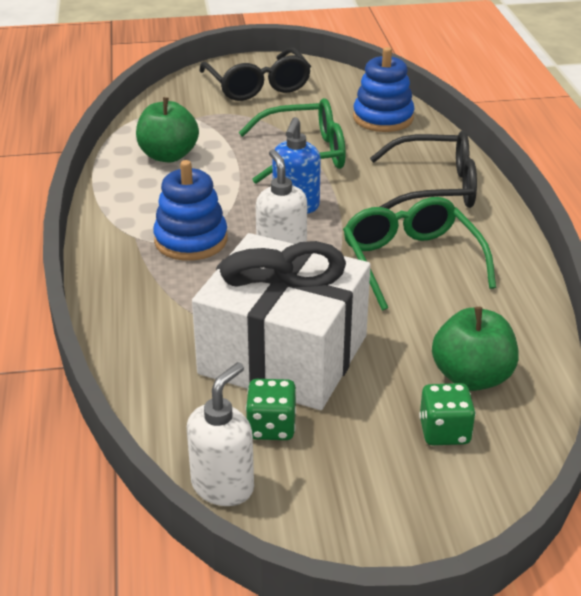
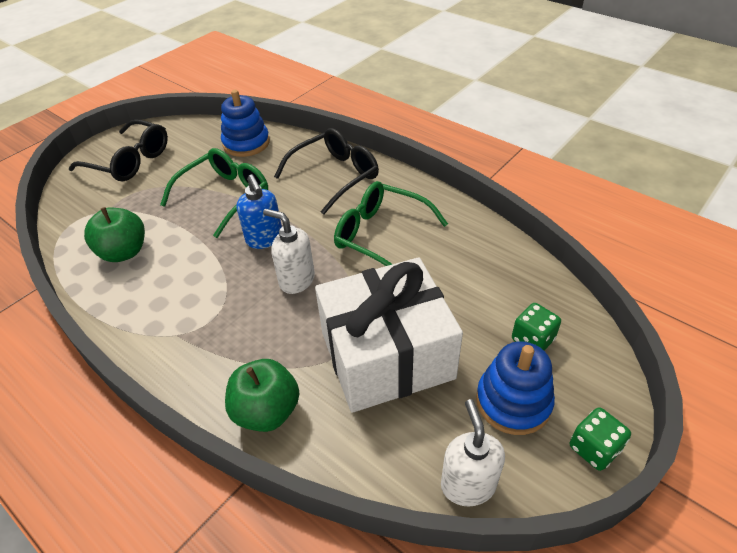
camera: 40 degrees left, 10 degrees up
blue stacking toy [153,160,228,261] -> blue stacking toy moved to [476,341,555,435]
green dice [246,379,297,440] -> green dice moved to [570,408,631,471]
green apple [432,307,518,391] -> green apple moved to [225,359,300,432]

